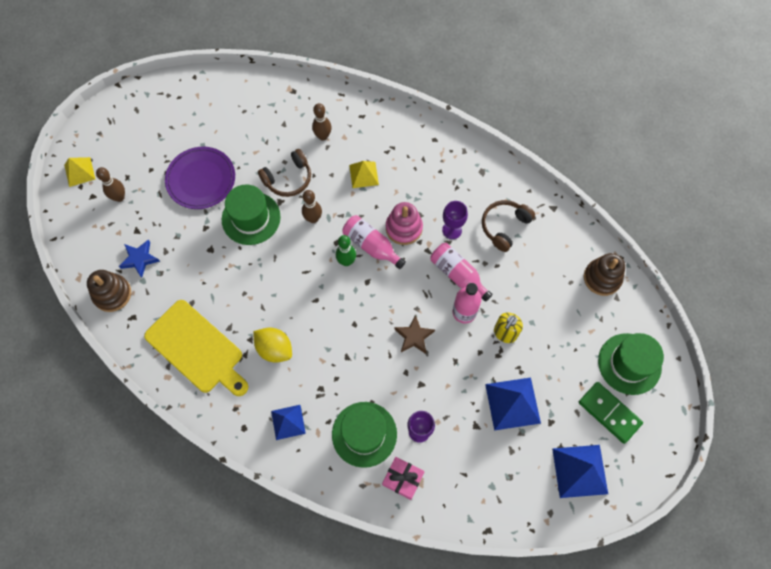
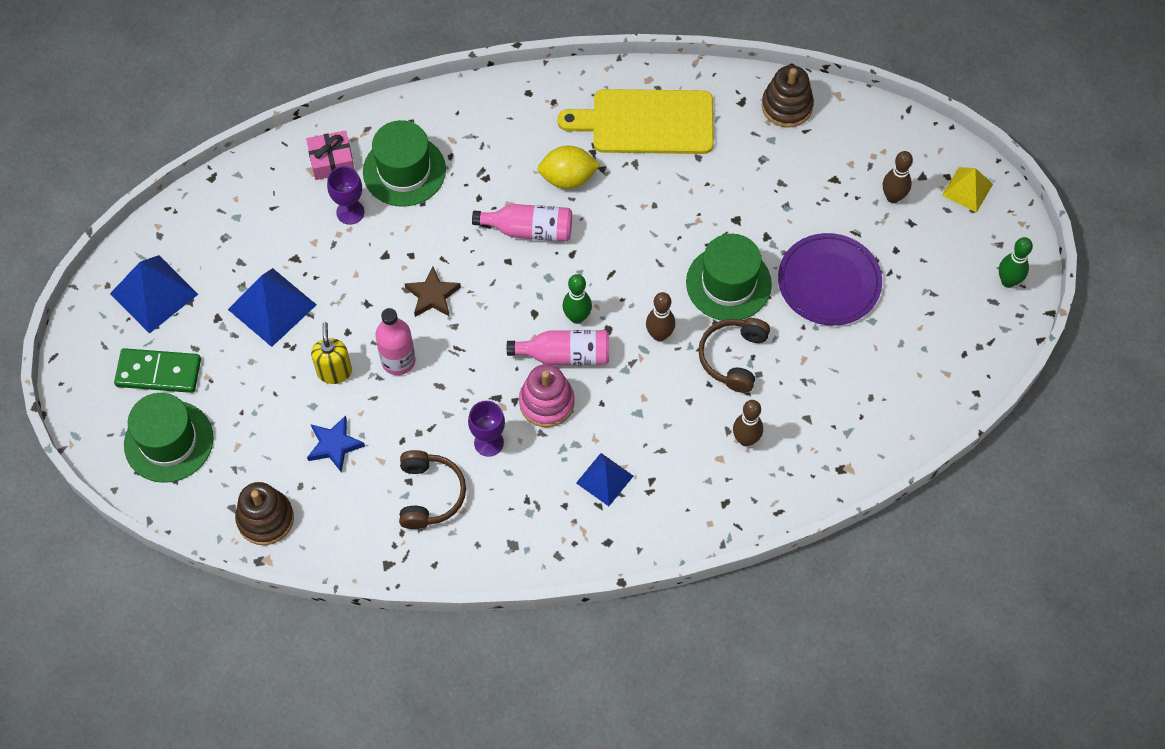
camera: 140 degrees right, 5 degrees down
blue star [119,240,160,278] -> blue star moved to [307,415,365,472]
blue pyramid [271,405,306,440] -> blue pyramid moved to [576,453,633,506]
yellow pyramid [349,161,379,188] -> none
pink bottle [430,243,493,302] -> pink bottle moved to [472,204,572,242]
none -> green bowling pin [999,237,1033,288]

